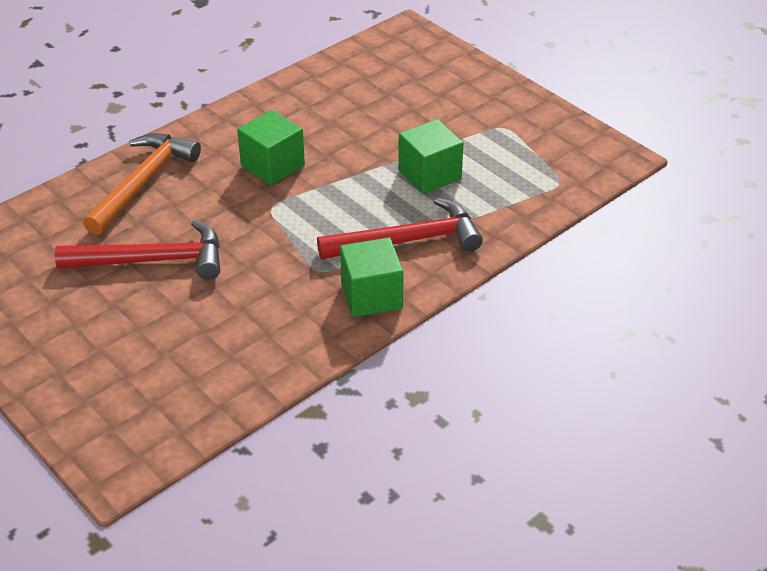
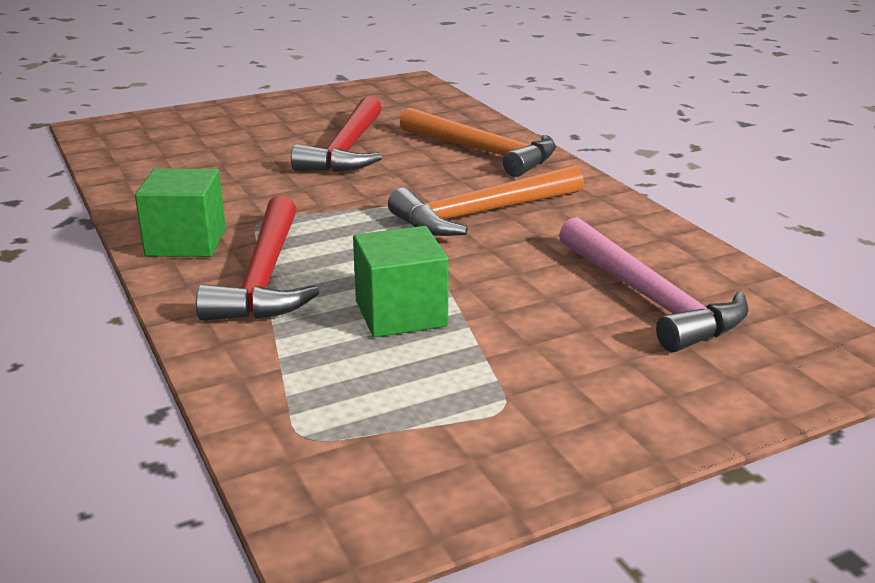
camera: 105 degrees right, 15 degrees down
green cube [237,110,305,185] -> orange hammer [388,165,584,236]
none -> pink hammer [559,217,749,352]

